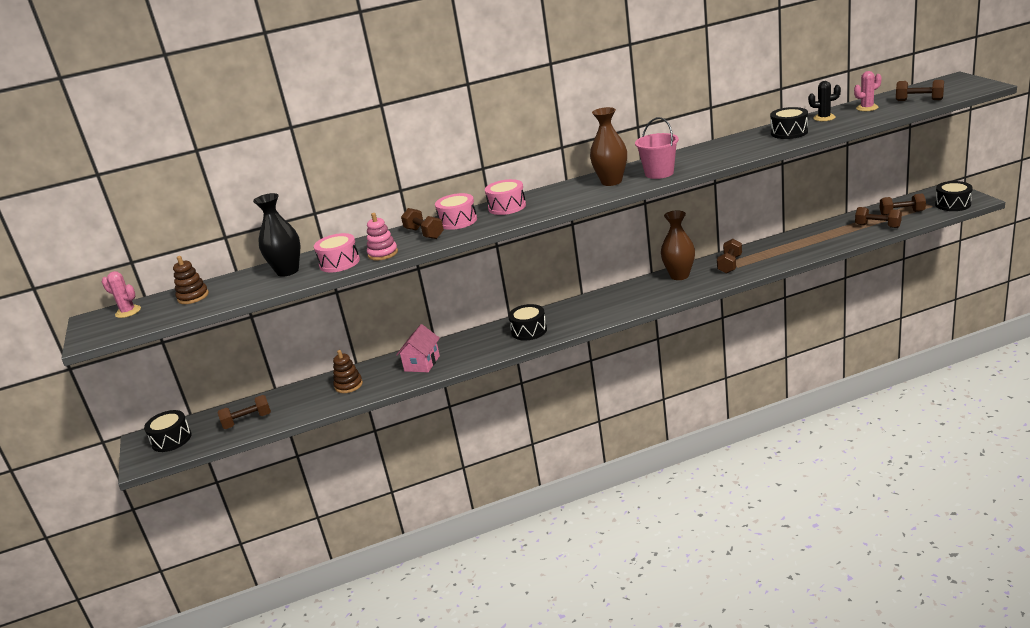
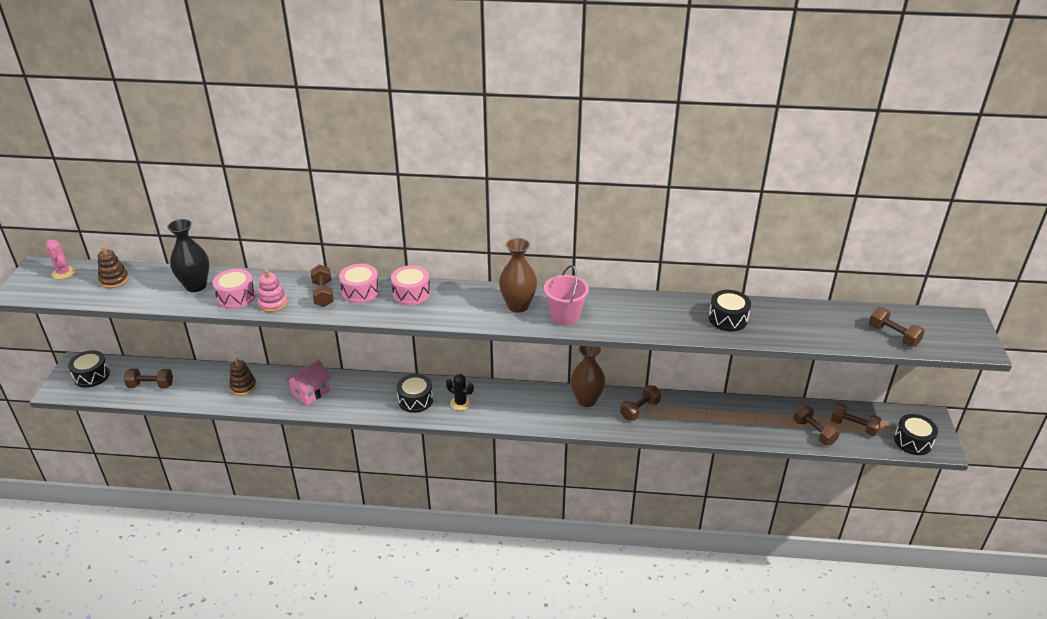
camera: 20 degrees right, 10 degrees up
black cactus [808,81,841,121] -> black cactus moved to [446,374,474,410]
pink cactus [854,71,882,111] -> none

